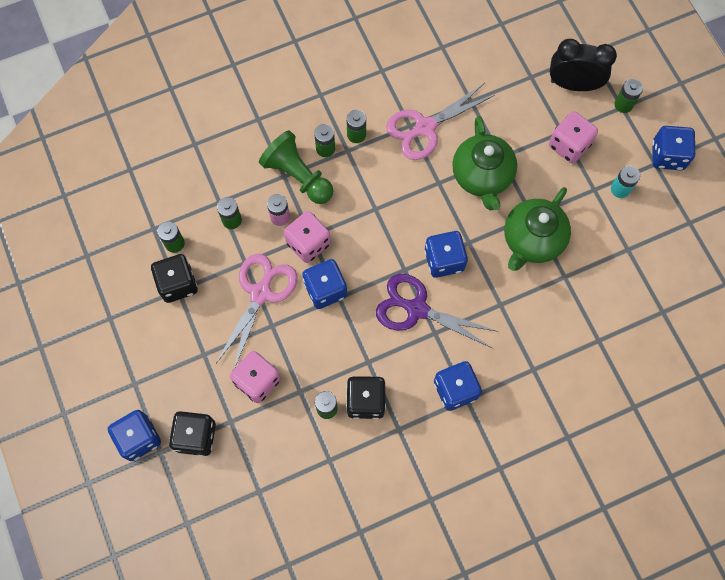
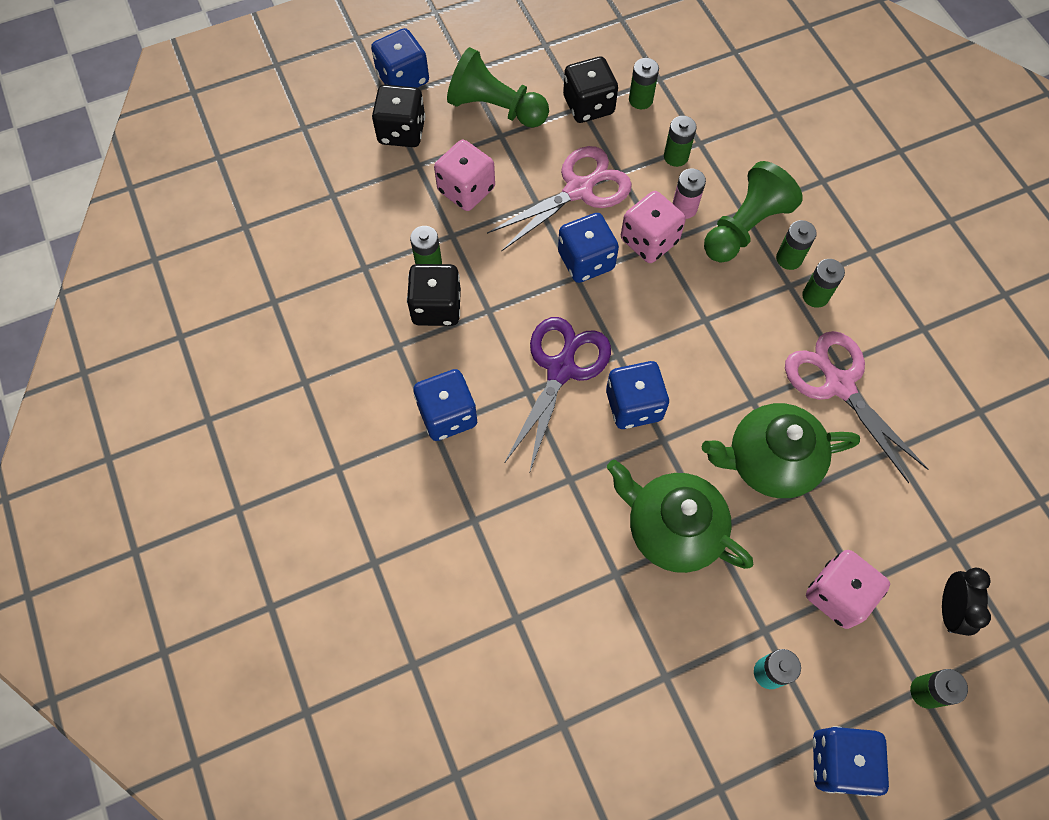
camera: 90 degrees right, 5 degrees down
pink scissors [216,254,298,368] -> pink scissors turned 60 degrees counterclockwise [487,146,632,252]
black clock [550,39,617,91] -> black clock [942,568,991,636], size x0.63
none -> green pawn [447,47,549,128]

